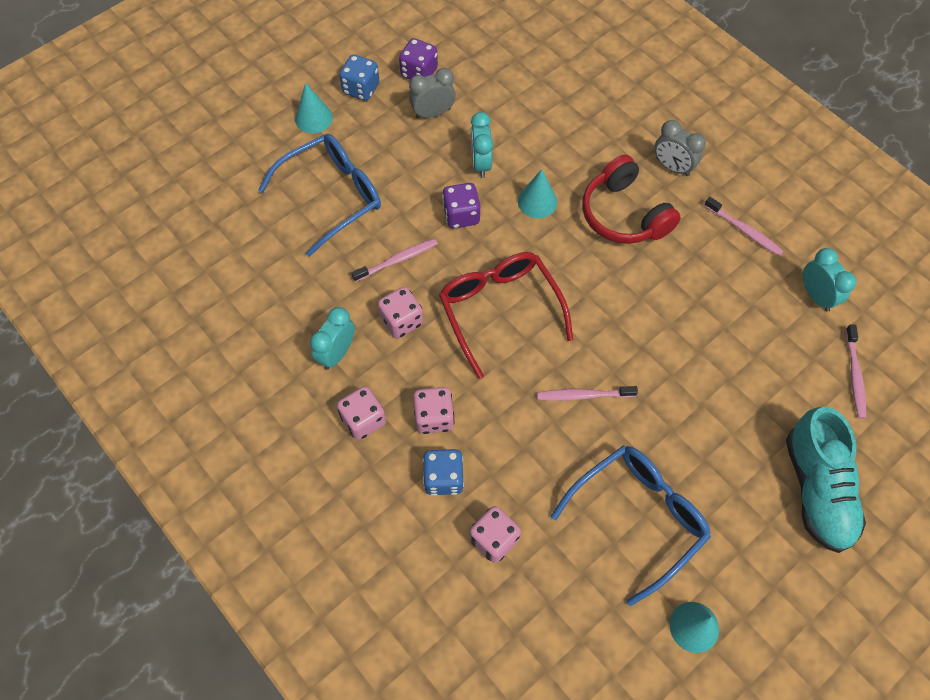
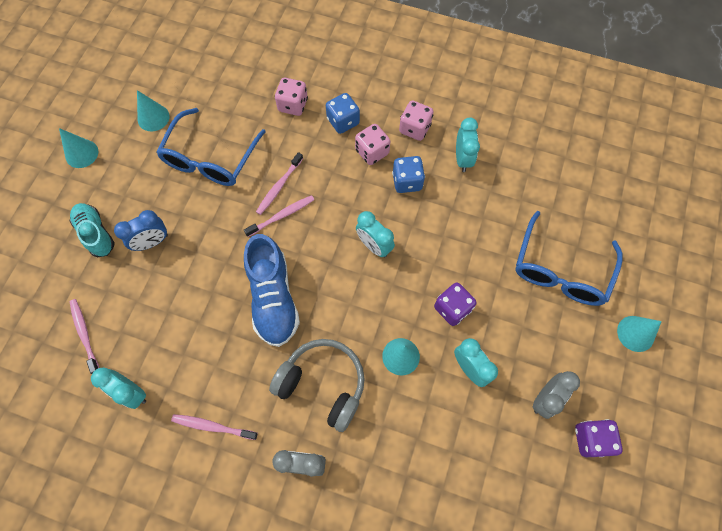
camera: 150 degrees right, 5 degrees up
blue dice [339,55,379,101] -> blue dice moved to [392,156,425,193]
pink toothbrush [351,238,438,282] -> pink toothbrush moved to [256,152,303,215]
pink dice [378,287,423,338] -> none
red glasses [439,252,573,379] -> turquoise clock [356,211,395,257]
red headphones [582,155,681,244] -> grey headphones [269,339,365,432]
turquoise shoe [786,407,866,553] -> turquoise shoe [70,203,115,257], size x0.65
none -> turquoise cone [59,128,98,168]
none -> blue clock [114,210,168,251]
none -> blue shoe [244,234,300,347]

